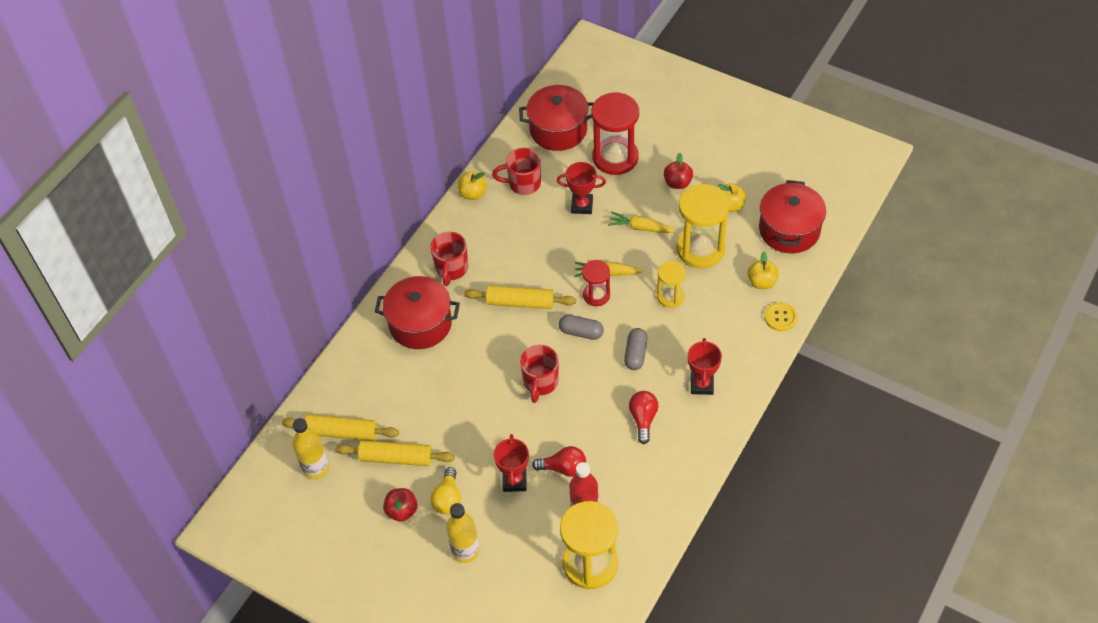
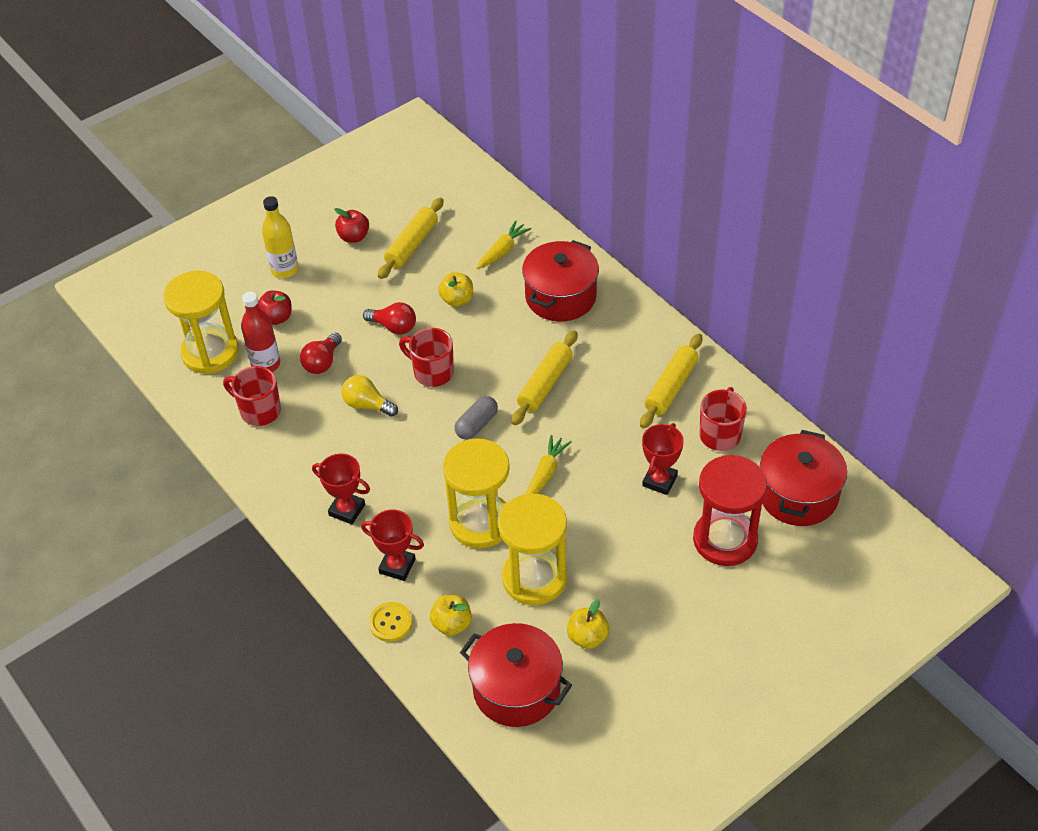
camera: 110 degrees right, 5 degrees down
yellow rolling pin [282,414,399,441] -> yellow rolling pin moved to [640,334,702,429]
yellow bottle [292,418,329,479] -> none
red mug [430,232,468,286] -> red mug moved to [223,366,281,426]
yellow light bulb [430,467,461,514] -> yellow light bulb moved to [342,375,398,417]
yellow apple [458,172,487,200] -> yellow apple moved to [438,272,473,307]
red trophy [493,434,529,492] -> red trophy moved to [361,510,424,581]
red hourglass [582,260,610,306] -> none
yellow carrot [608,212,675,233] -> yellow carrot moved to [477,220,531,269]
grey capsule [624,328,647,370] -> none
red light bulb [629,391,658,444] -> red light bulb moved to [363,302,416,335]
yellow hourglass [657,261,686,308] -> yellow hourglass [443,438,510,548], size x1.80
red apple [664,153,693,189] -> red apple moved to [258,290,292,325]

